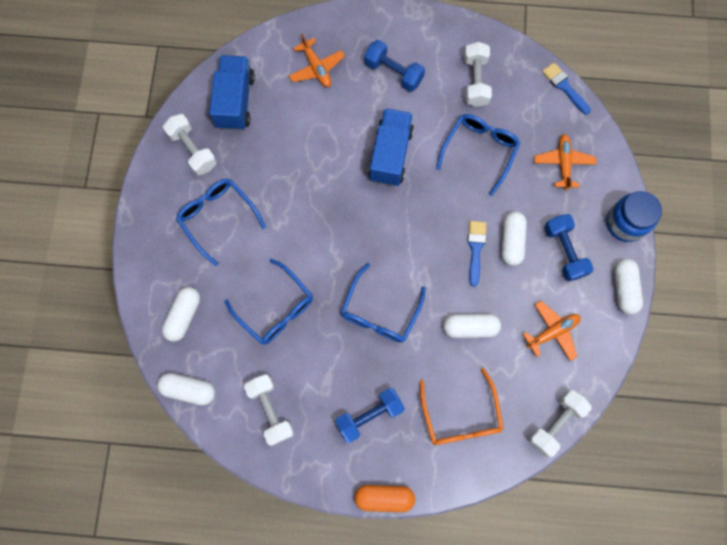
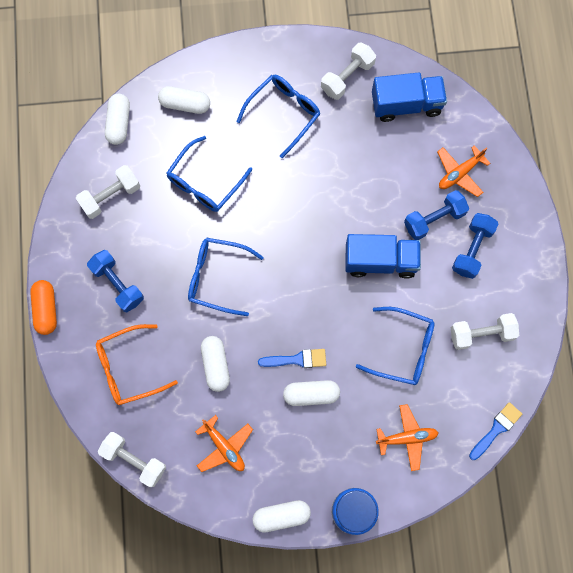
camera: 80 degrees right, 0 degrees up
blue dumbbell [544,214,594,281] -> blue dumbbell moved to [404,190,469,240]

